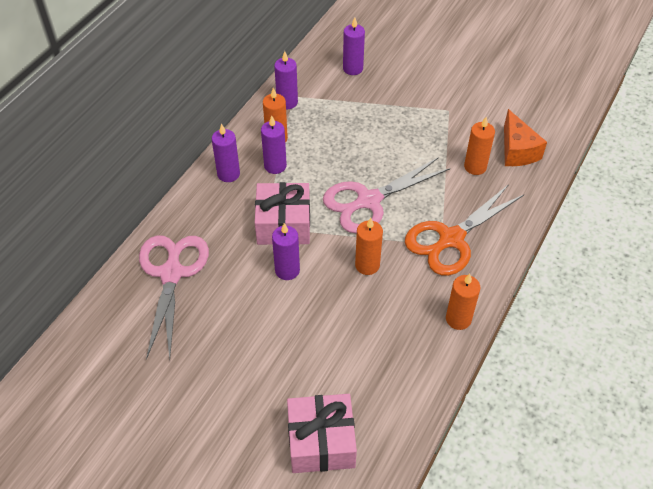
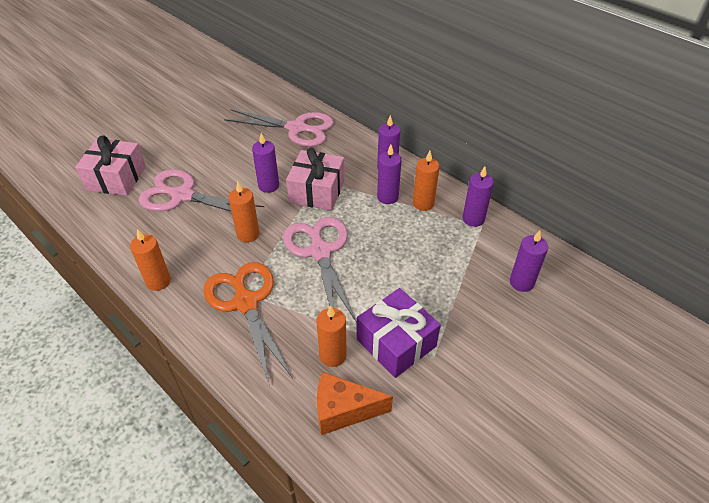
camera: 105 degrees right, 5 degrees down
none -> pink scissors [138,169,264,212]
none -> purple gift [357,288,441,378]

